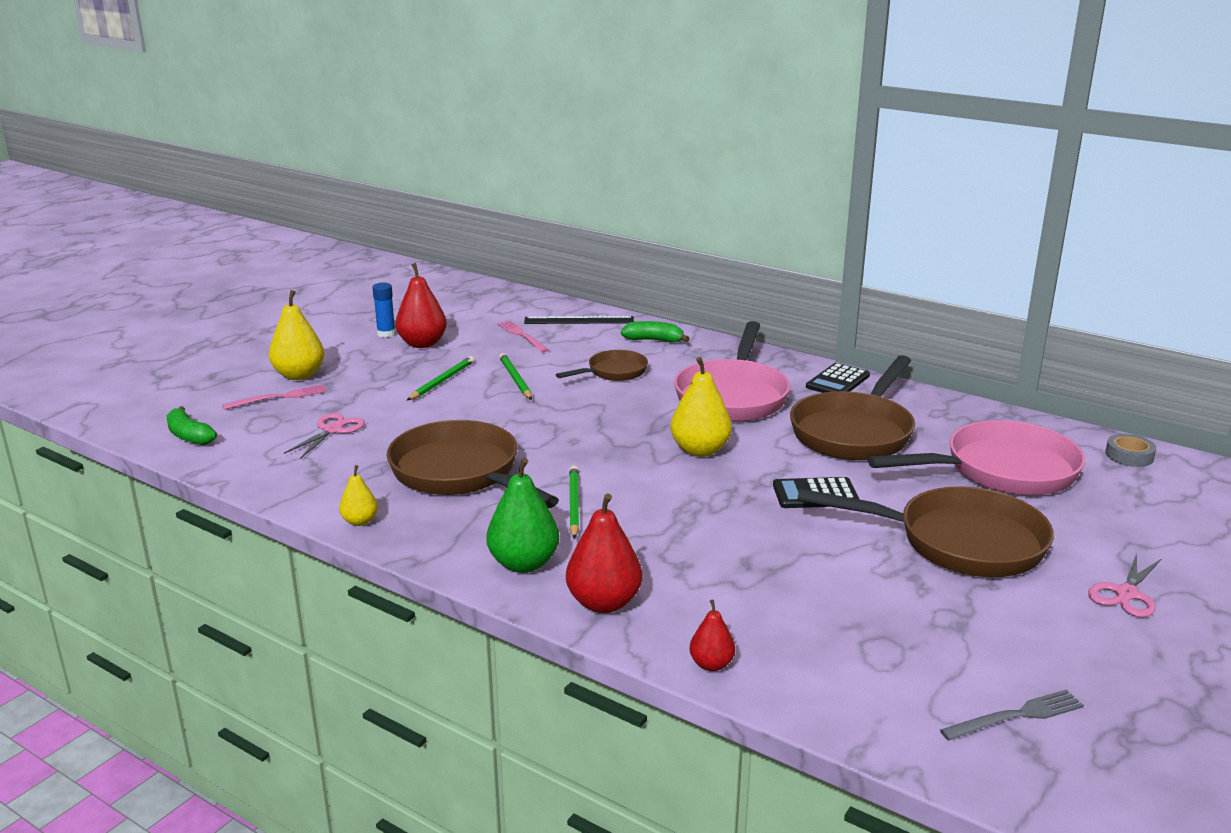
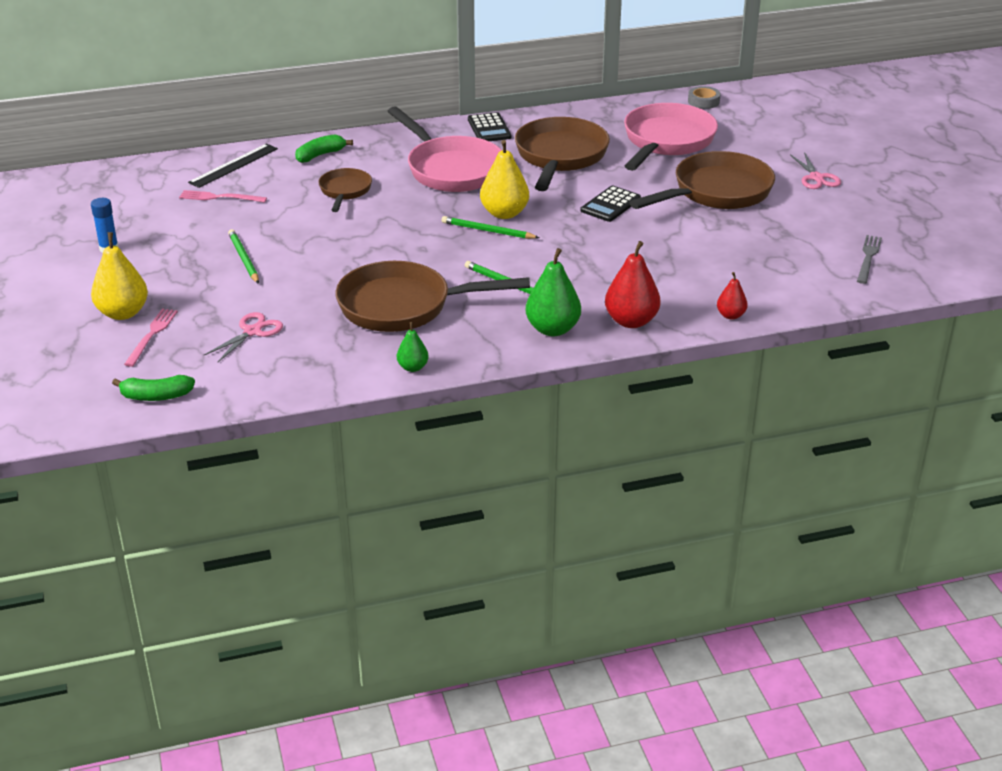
camera: 50 degrees left, 10 degrees up
pink scissors [284,413,365,459] -> pink scissors turned 60 degrees clockwise [204,312,283,362]
yellow pear [339,465,378,526] -> green pear [397,322,429,372]
red pear [395,263,447,348] -> none
green pencil [499,353,532,400] -> green pencil moved to [442,216,540,239]
brown pan [790,355,915,460] -> brown pan turned 150 degrees counterclockwise [515,117,610,191]

